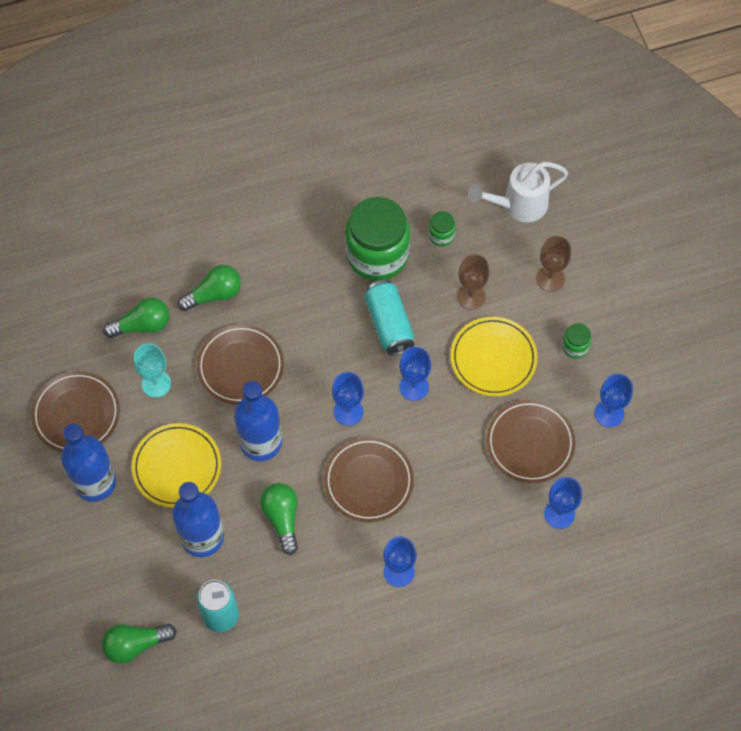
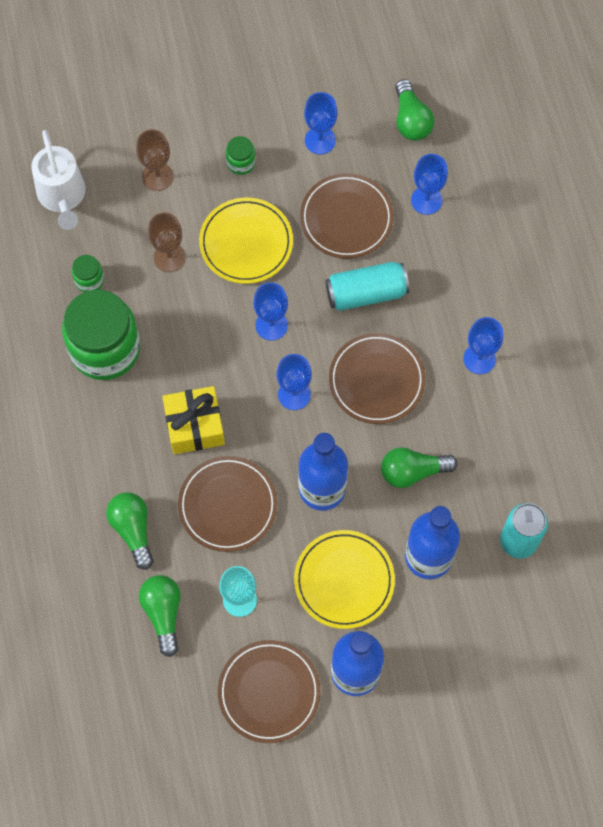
camera: 85 degrees left, 5 degrees up
green light bulb [102,624,177,664] -> green light bulb moved to [395,79,434,141]
turquoise can [365,280,414,355] -> turquoise can moved to [325,262,409,311]
none -> yellow gift [162,386,225,454]

